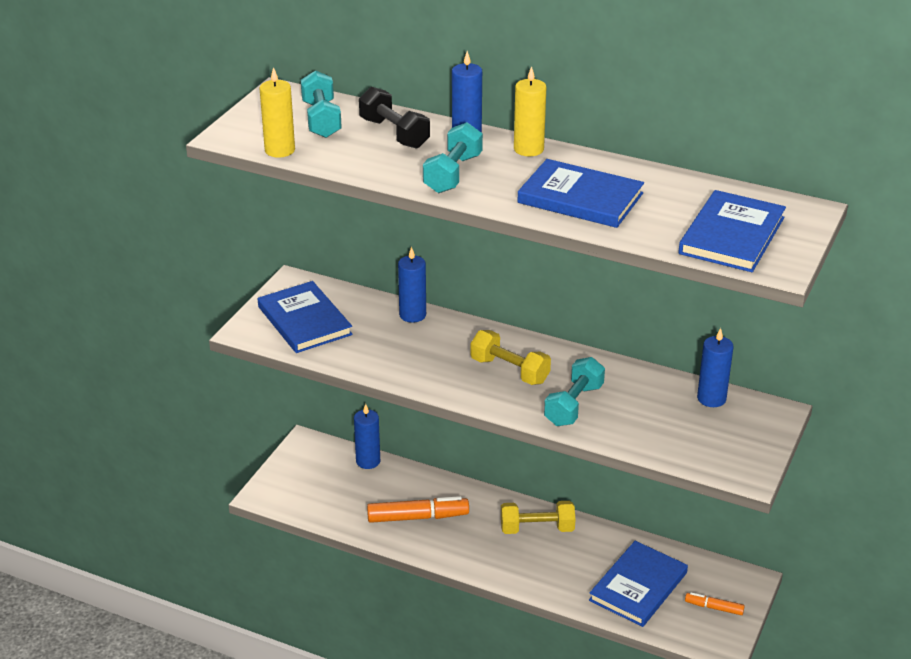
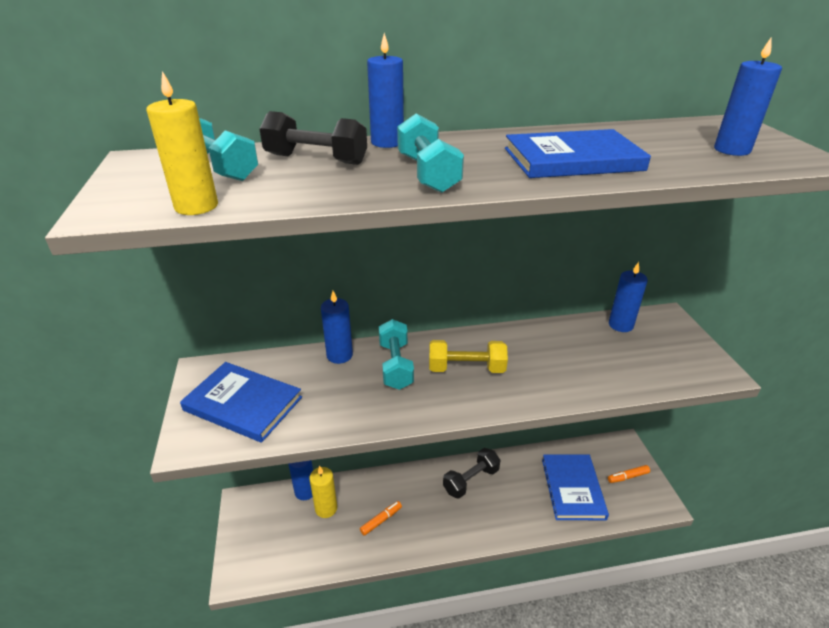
camera: 35 degrees left, 0 degrees up
orange marker [367,496,469,523] -> orange marker [360,501,402,536], size x0.54
yellow dumbbell [501,501,576,534] -> black dumbbell [443,448,501,499]
yellow candle [514,66,547,156] -> yellow candle moved to [309,466,337,518]
turquoise dumbbell [544,357,605,426] -> turquoise dumbbell moved to [379,319,414,390]
blue book [679,190,786,272] -> blue candle [714,37,782,156]

